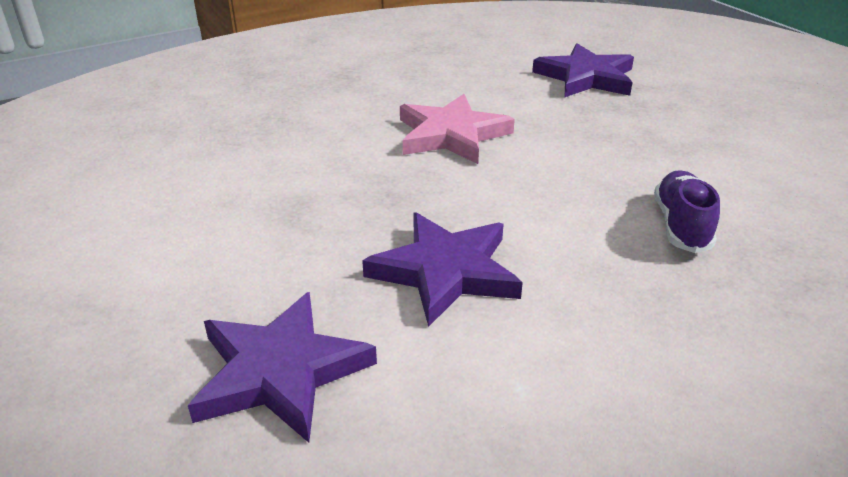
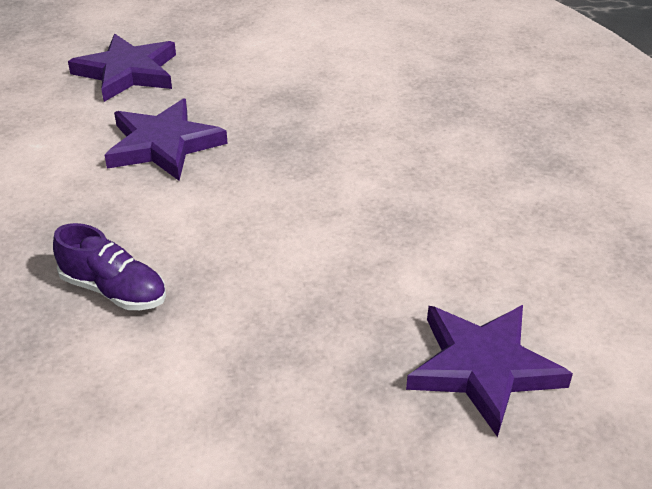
camera: 110 degrees right, 5 degrees up
pink star [400,94,515,164] -> none

